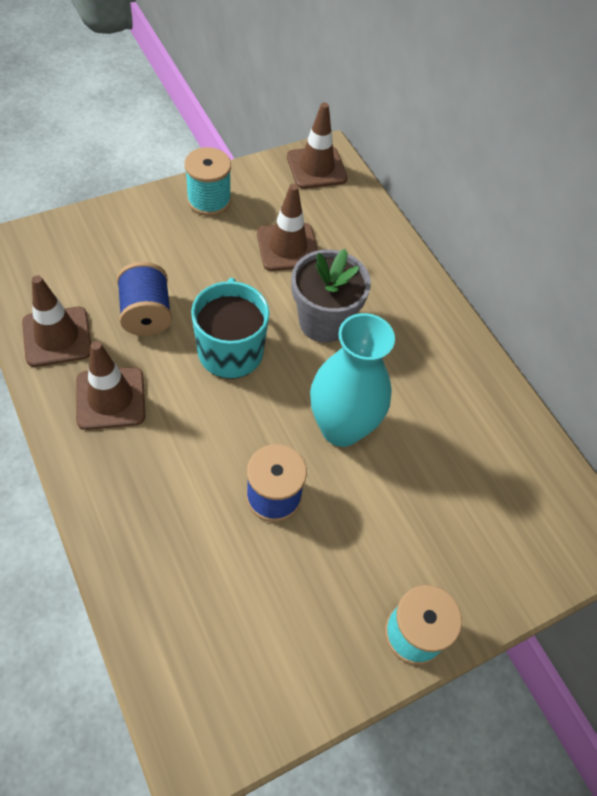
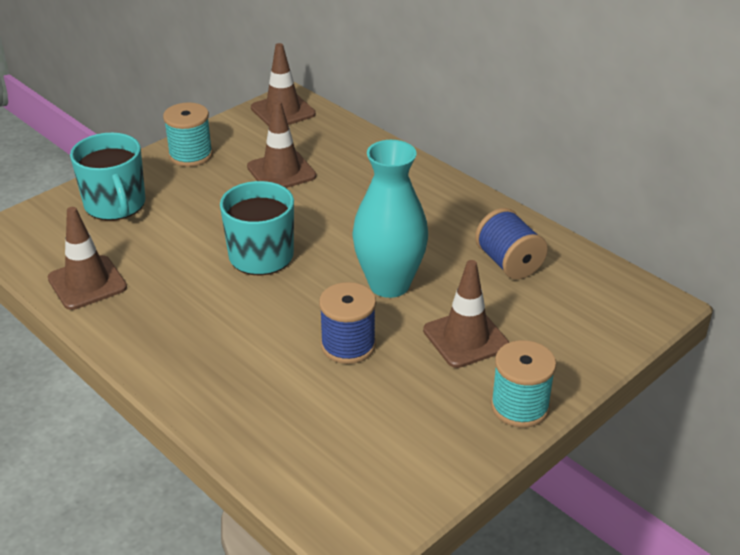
camera: 10 degrees left, 20 degrees down
brown traffic cone [76,341,145,430] -> brown traffic cone moved to [423,260,510,368]
blue spool [117,262,172,336] -> blue spool moved to [475,208,548,280]
grey flower pot [291,249,371,343] -> none
none -> turquoise mug [70,133,145,221]

